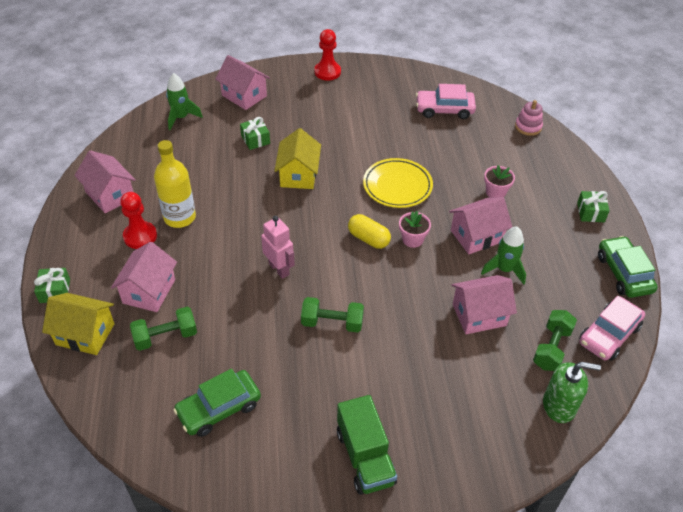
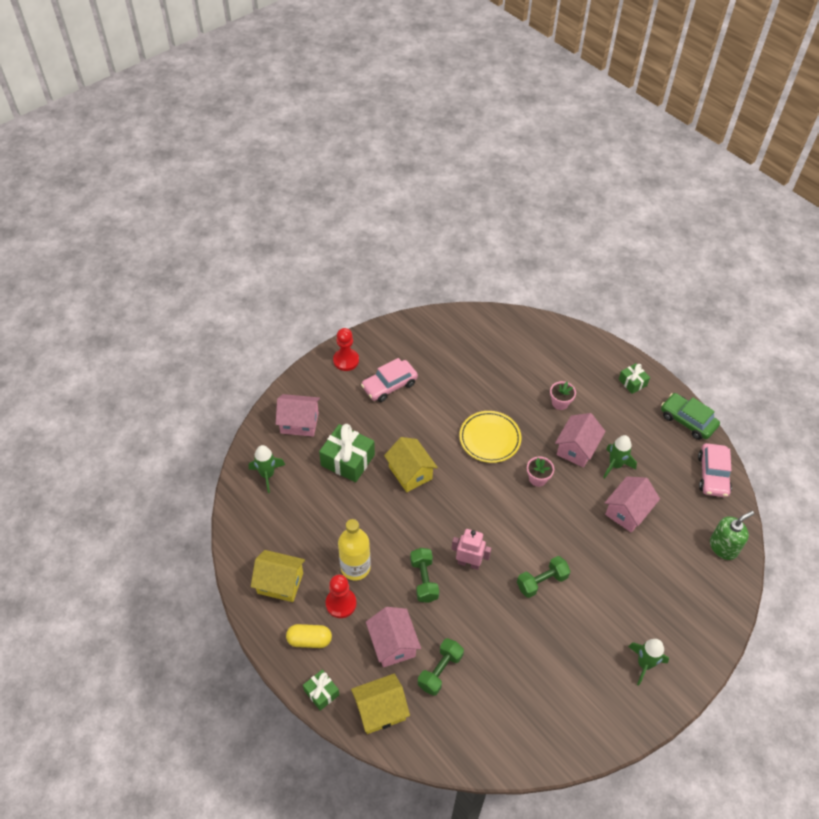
camera: 35 degrees left, 5 degrees up
pink house [74,150,136,213] -> yellow house [251,550,305,602]
green car [173,369,261,437] -> none
green gift [240,117,270,150] -> green gift [319,424,375,482], size x1.79
green truck [337,395,397,495] -> green rocket [628,639,669,686]
yellow capsule [348,214,391,249] -> yellow capsule moved to [286,624,332,648]
pink car [416,84,476,119] -> pink car moved to [361,358,418,402]
pink stacking toy [515,100,543,136] -> none
green dumbbell [533,310,577,371] -> green dumbbell moved to [410,548,439,603]

